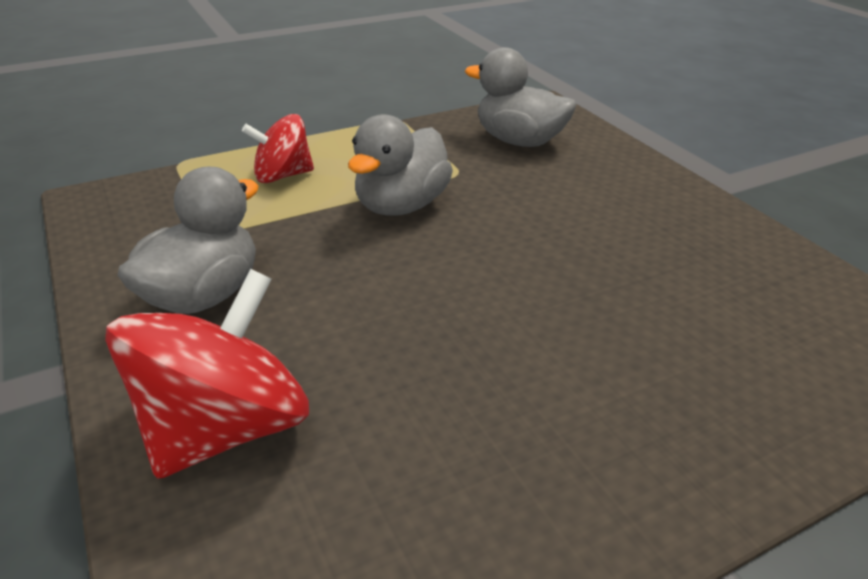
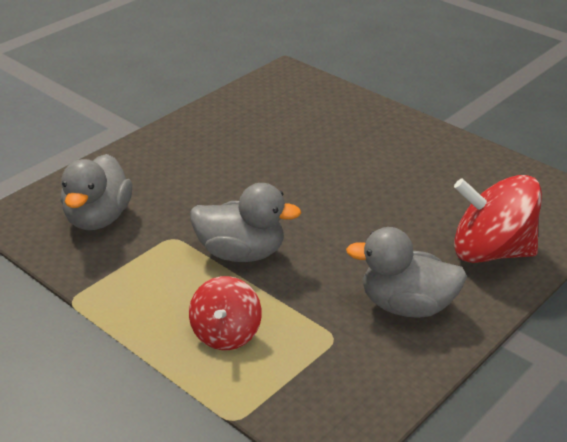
camera: 110 degrees left, 0 degrees up
red spinning top [242,114,314,183] -> red spinning top turned 45 degrees clockwise [189,276,262,350]

